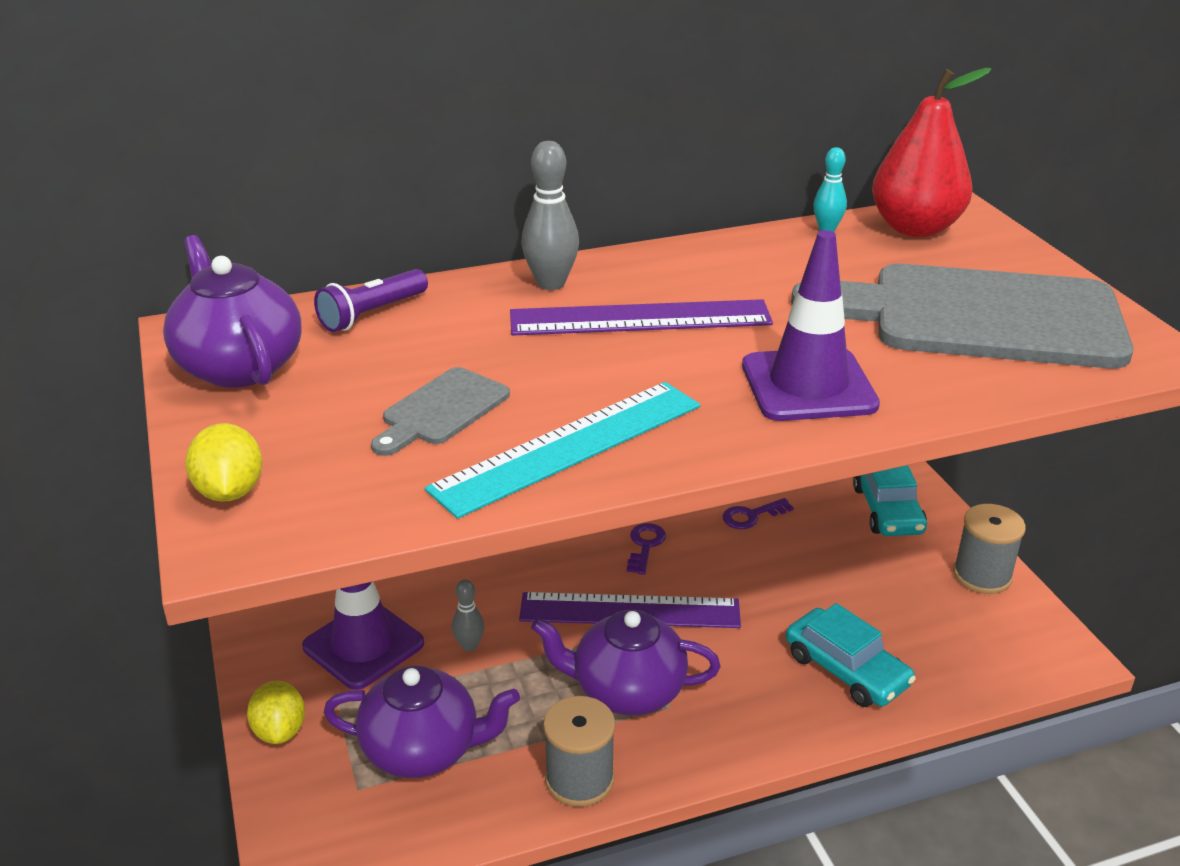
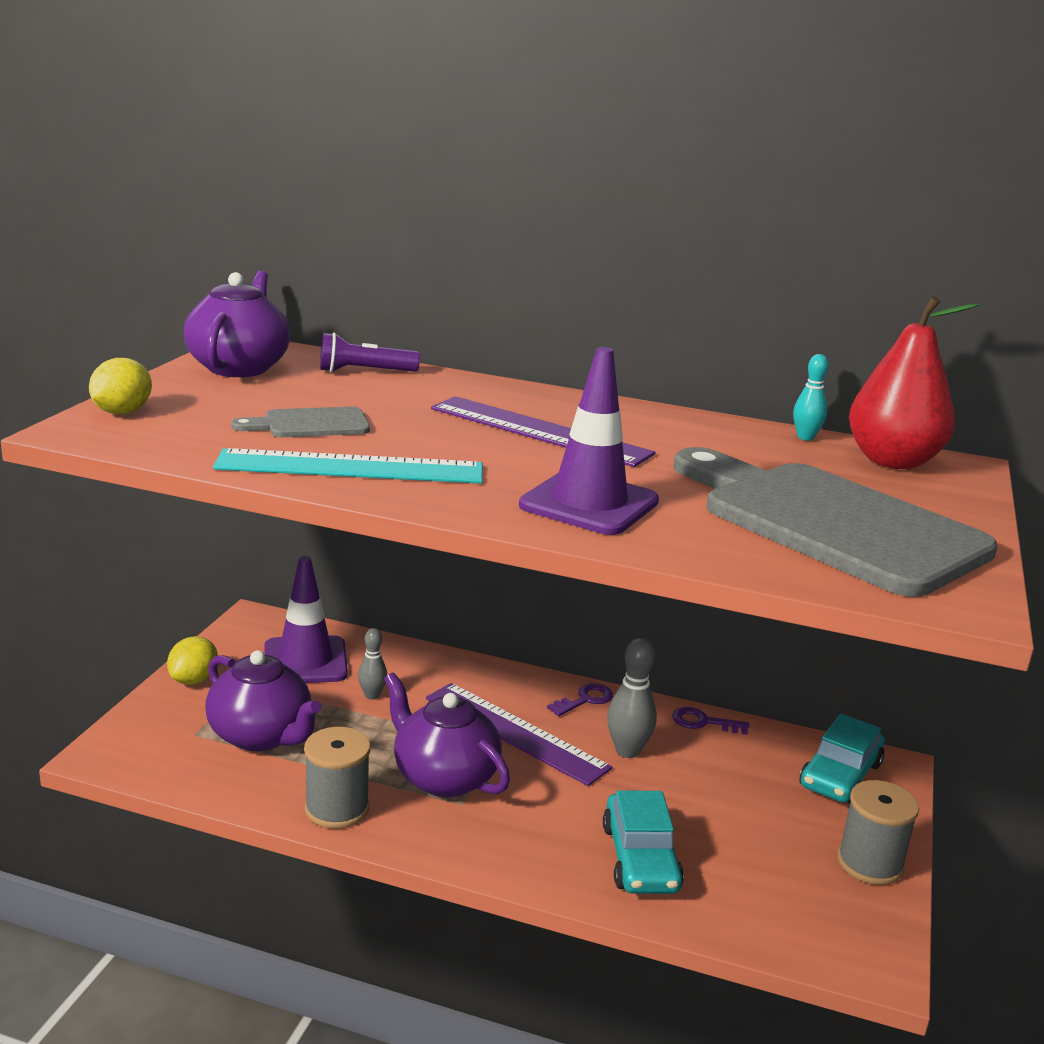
camera: 35 degrees right, 10 degrees down
grey bowling pin [521,141,579,290] -> grey bowling pin moved to [607,638,657,758]

